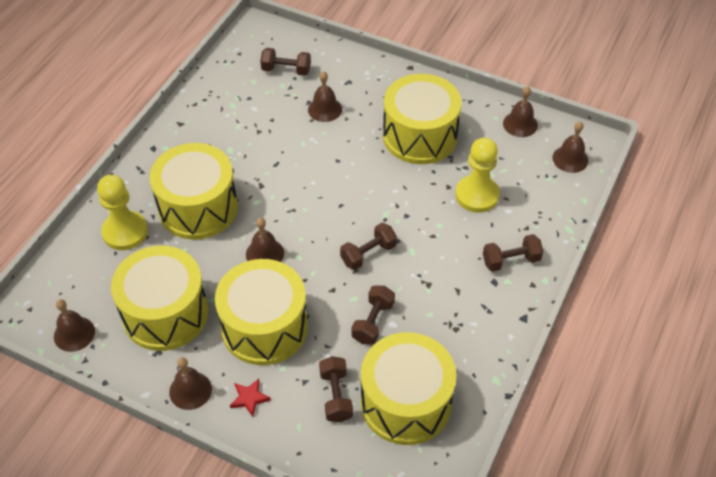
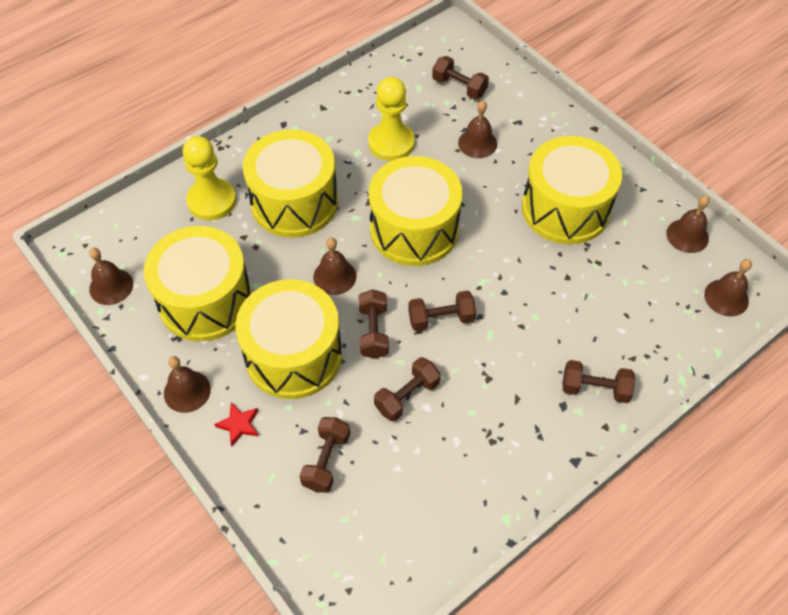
camera: 25 degrees right, 5 degrees up
yellow drum [361,332,457,445] -> yellow drum moved to [369,156,463,266]
yellow pawn [455,138,500,213] -> yellow pawn moved to [368,77,415,161]
none -> brown dumbbell [358,289,389,359]

